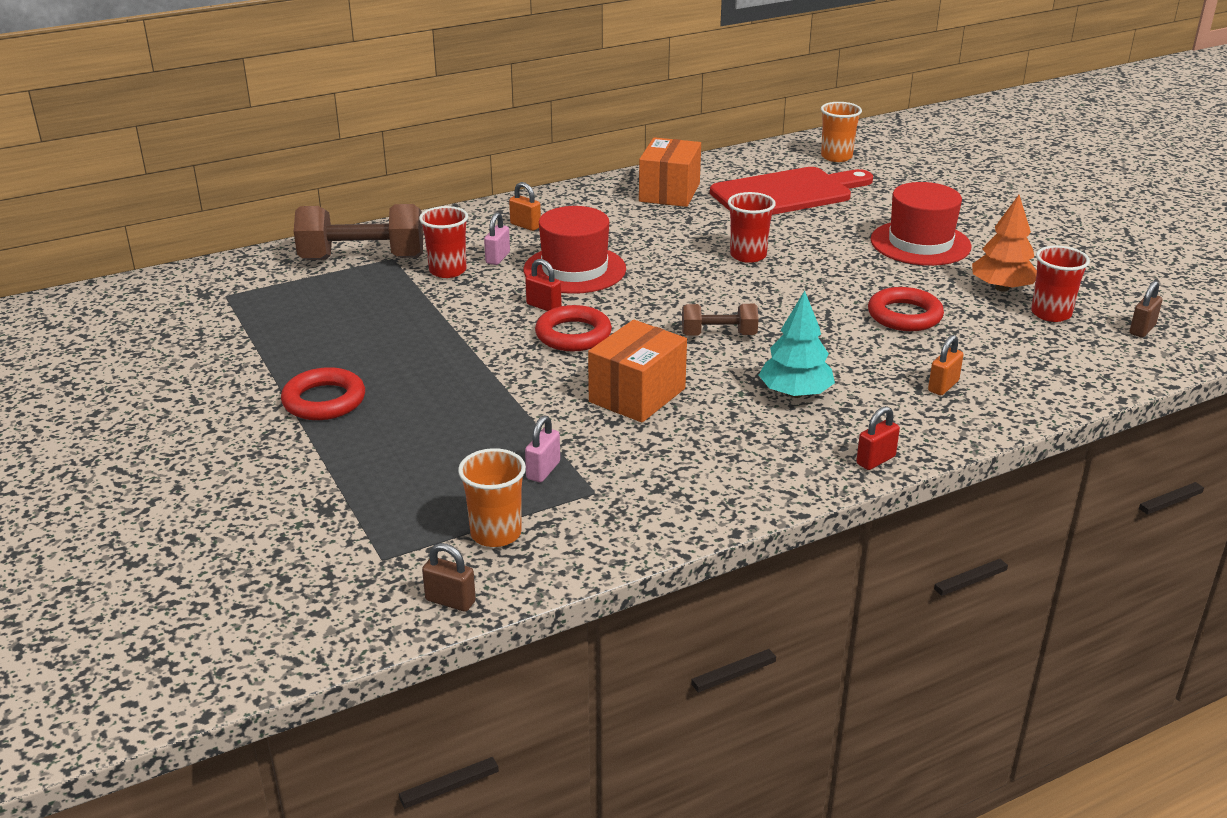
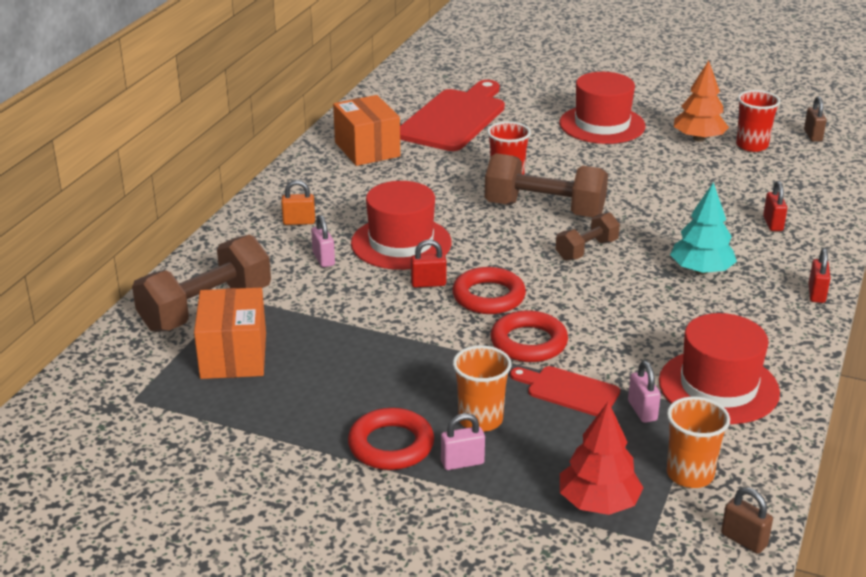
camera: 40 degrees left, 0 degrees up
red cup [419,206,468,278] -> none
brown padlock [422,543,476,612] -> brown padlock turned 60 degrees clockwise [721,487,773,554]
orange box [588,320,687,423] -> orange box moved to [194,288,266,379]
orange cup [821,102,862,162] -> orange cup moved to [453,345,512,432]
red ring [868,287,944,331] -> red ring moved to [491,311,568,362]
orange padlock [928,335,964,395] -> red padlock [763,181,787,231]
none -> pink padlock [441,413,485,470]
none -> brown dumbbell [485,153,608,217]
none -> red cutting board [510,366,620,417]
none -> red tree [560,401,644,515]
none -> red hat [659,313,780,424]

